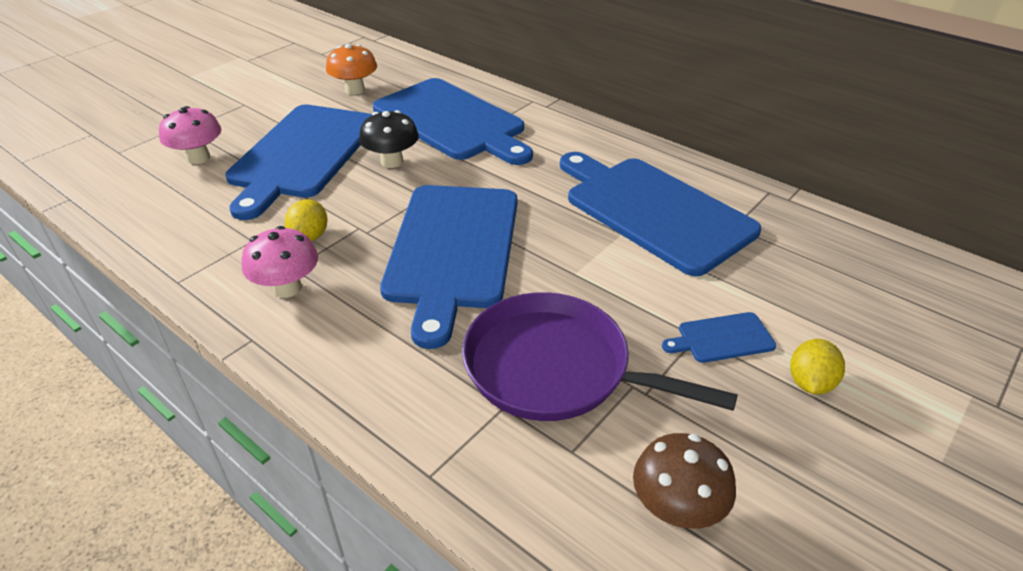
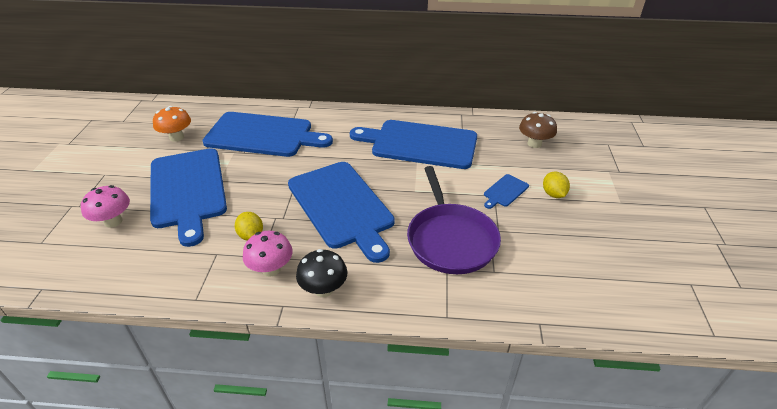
camera: 35 degrees left, 0 degrees up
black mushroom [359,110,419,168] -> black mushroom moved to [296,249,347,297]
purple pan [462,292,738,421] -> purple pan turned 90 degrees counterclockwise [407,166,501,274]
brown mushroom [633,433,736,529] -> brown mushroom moved to [519,112,557,148]

